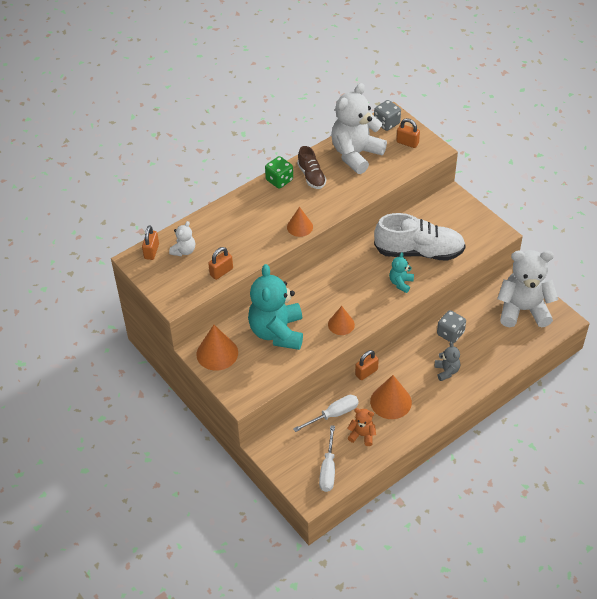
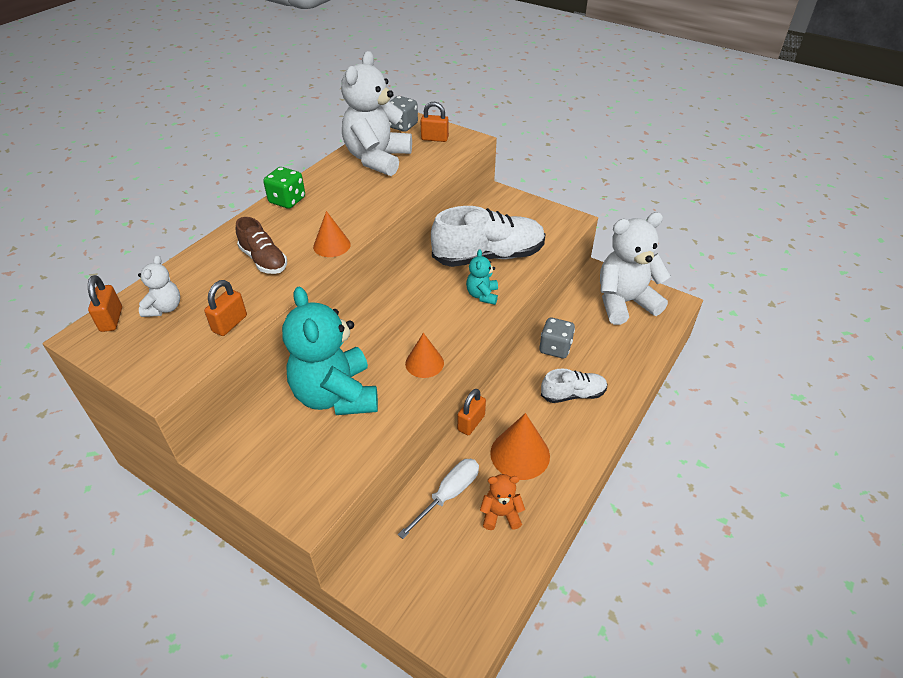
camera: 20 degrees left, 5 degrees down
orange cone [196,325,238,370] -> none
brown shoe [297,146,326,189] -> brown shoe moved to [236,217,287,274]
white screwdriver [319,425,335,492] -> none
grey teddy bear [435,342,460,381] -> white shoe [541,368,608,403]

